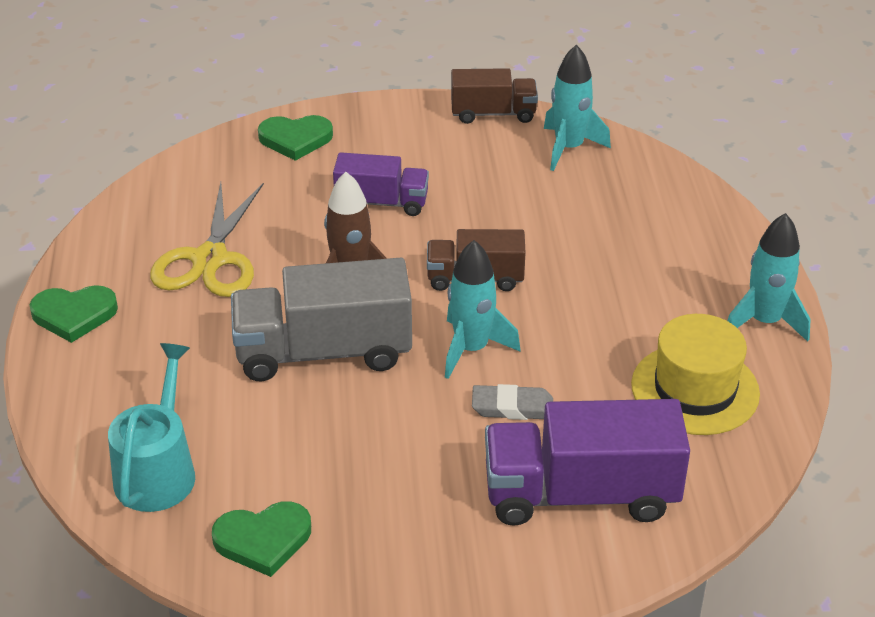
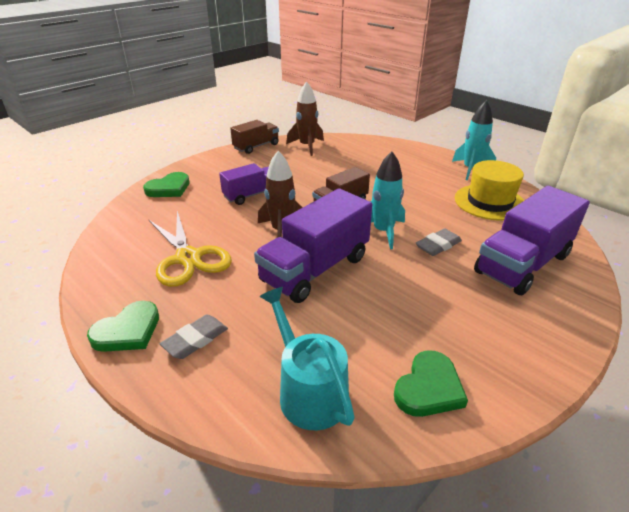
camera: 40 degrees left, 5 degrees down
grey truck [231,258,412,382] -> purple truck [254,189,372,303]
turquoise rocket [544,44,611,171] -> brown rocket [286,81,324,156]
none -> grey eraser [160,315,228,359]

